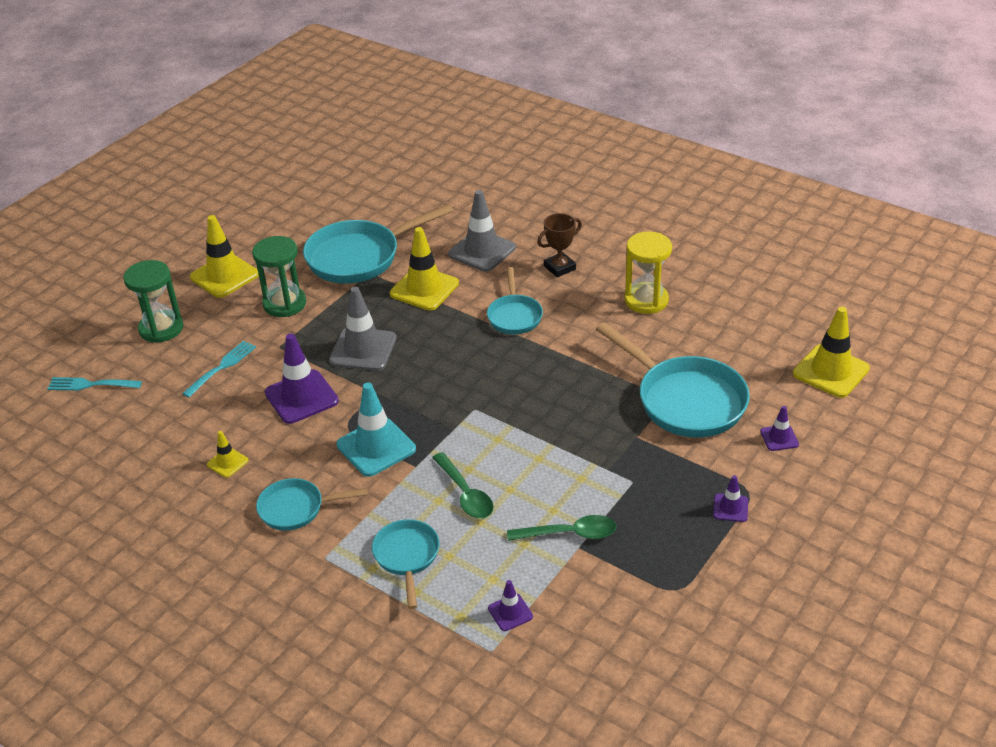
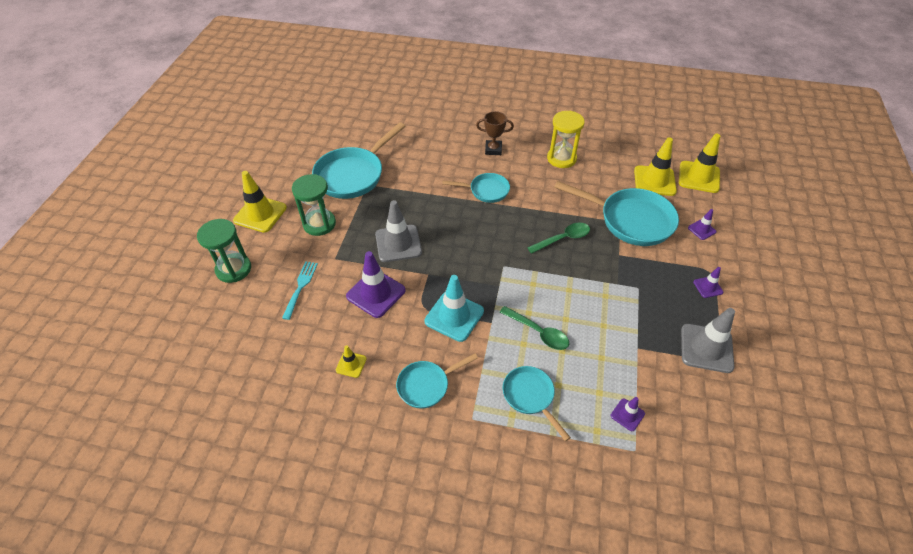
camera: 25 degrees left, 10 degrees up
turquoise fork [47,377,142,391] -> none
yellow traffic cone [390,227,459,311] -> yellow traffic cone moved to [634,137,677,196]
grey traffic cone [448,190,516,272] -> grey traffic cone moved to [681,308,735,373]
turquoise pan [487,267,543,334] -> turquoise pan turned 60 degrees counterclockwise [442,173,510,203]
green spoon [507,515,617,541] -> green spoon moved to [527,222,590,254]
brown trophy [537,213,582,278] -> brown trophy turned 60 degrees clockwise [476,111,514,155]

